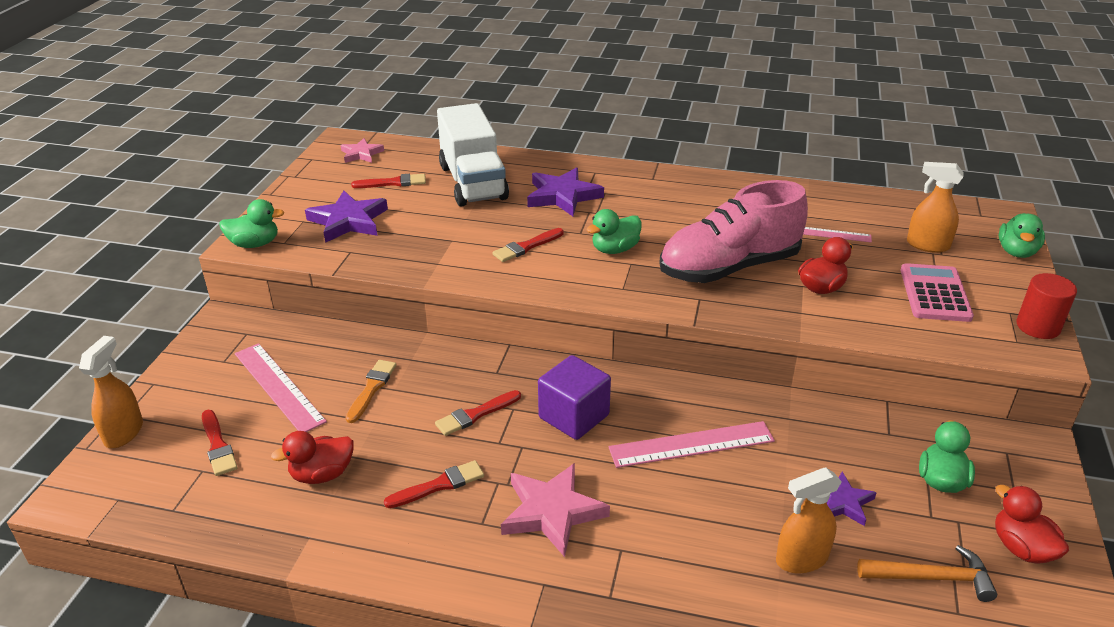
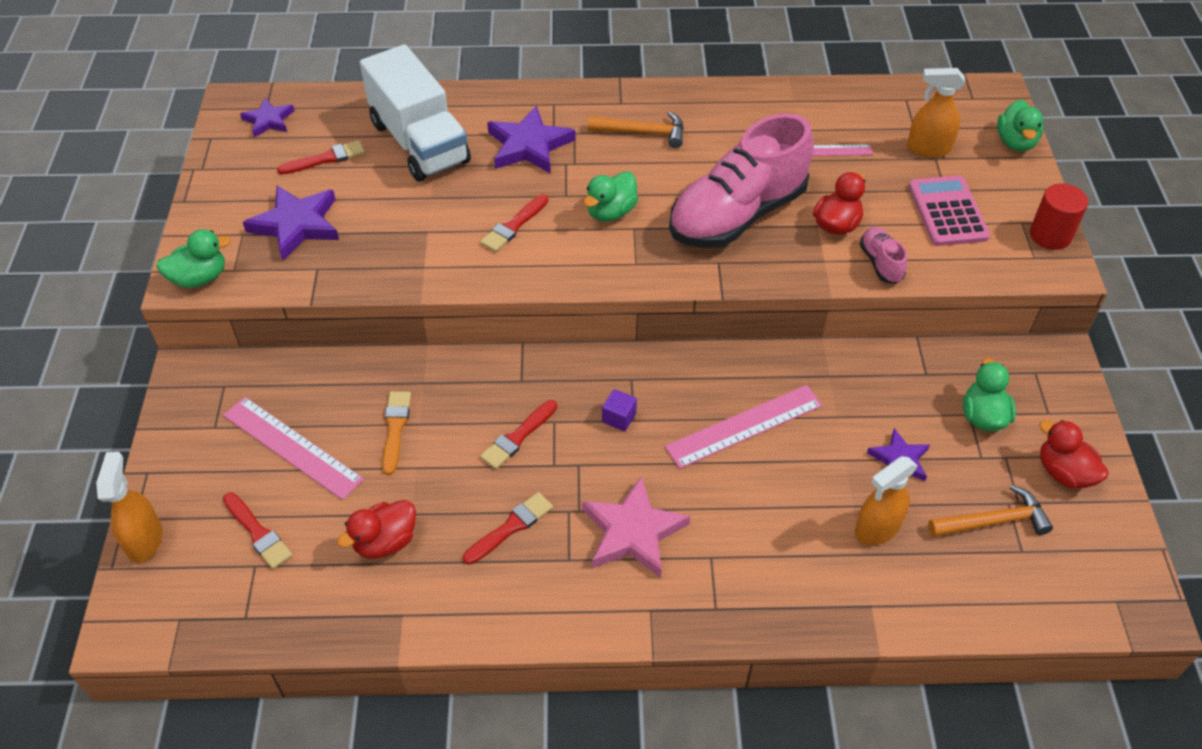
camera: 15 degrees left, 15 degrees up
pink star [340,138,384,163] -> purple star [240,98,295,138]
purple cube [538,355,611,440] -> purple cube [602,389,637,431], size x0.49
none -> orange hammer [588,111,684,148]
none -> pink shoe [860,227,907,284]

